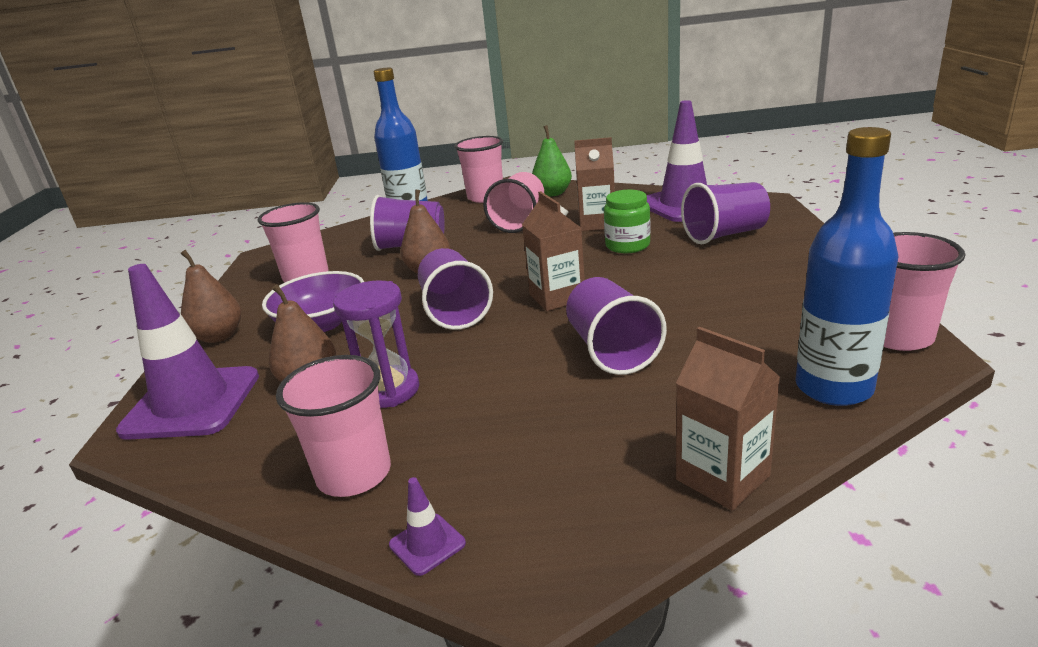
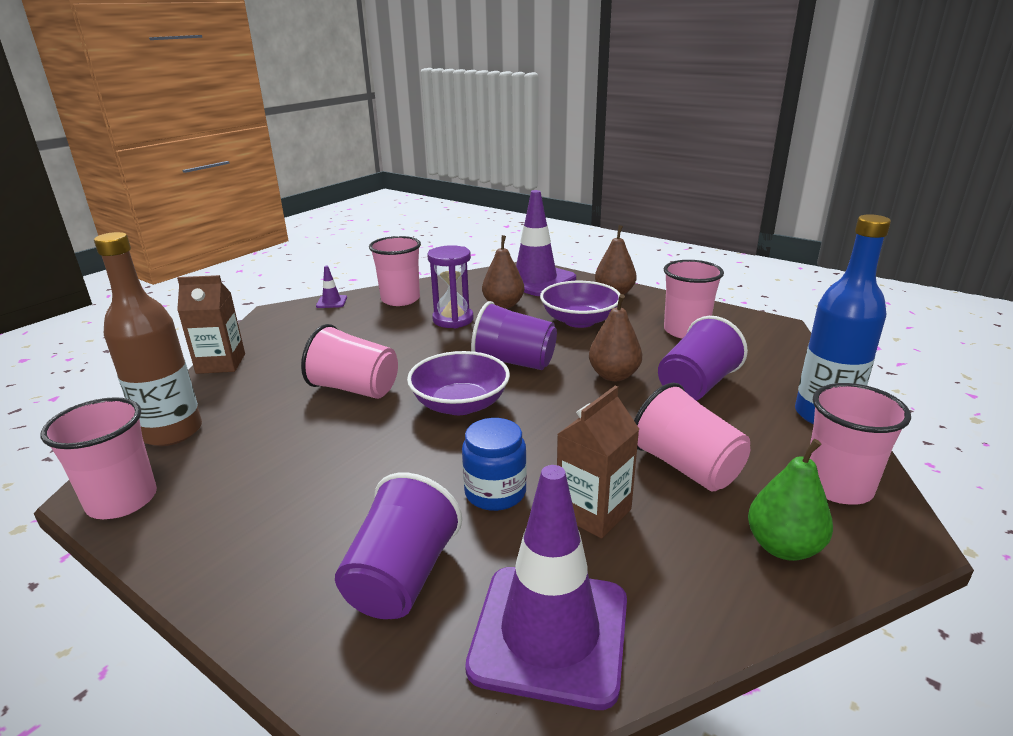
camera: 125 degrees right, 0 degrees up
brown carton [522,191,585,311] -> purple bowl [407,351,510,415]
purple cup [566,277,667,375] -> pink cup [301,324,398,399]
green jar [604,190,651,253] -> blue jar [462,418,527,511]
blue bottle [795,127,898,406] -> brown bottle [94,232,202,446]

